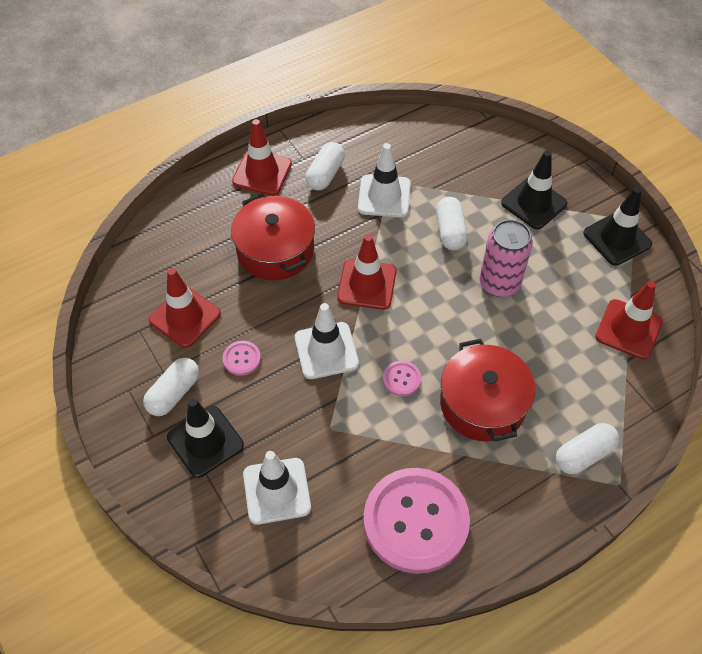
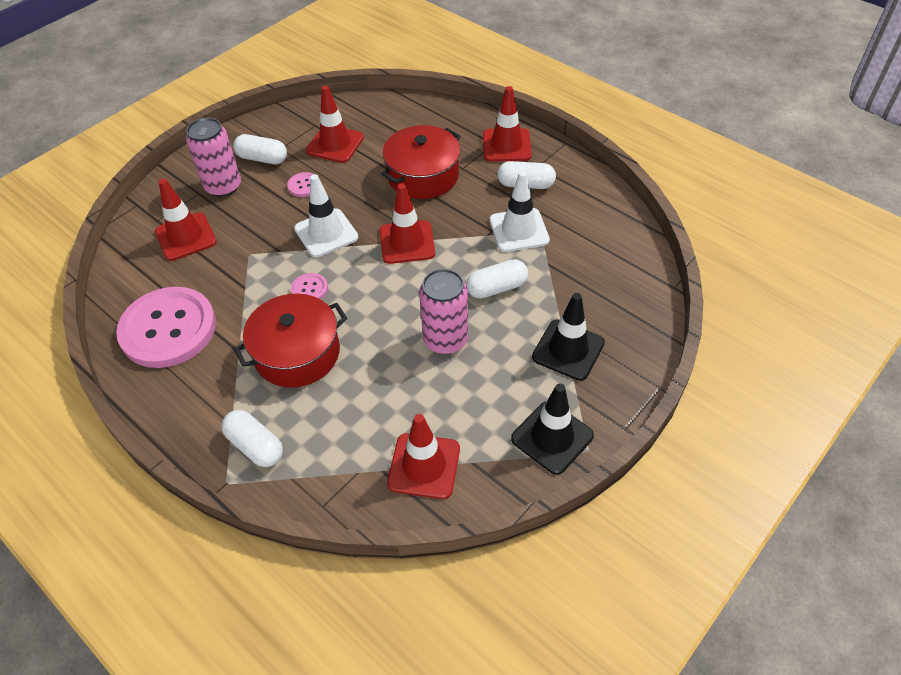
camera: 75 degrees right, 5 degrees down
black traffic cone [167,398,244,478] -> pink can [186,118,241,197]
white traffic cone [243,451,311,525] -> red traffic cone [155,179,217,261]

